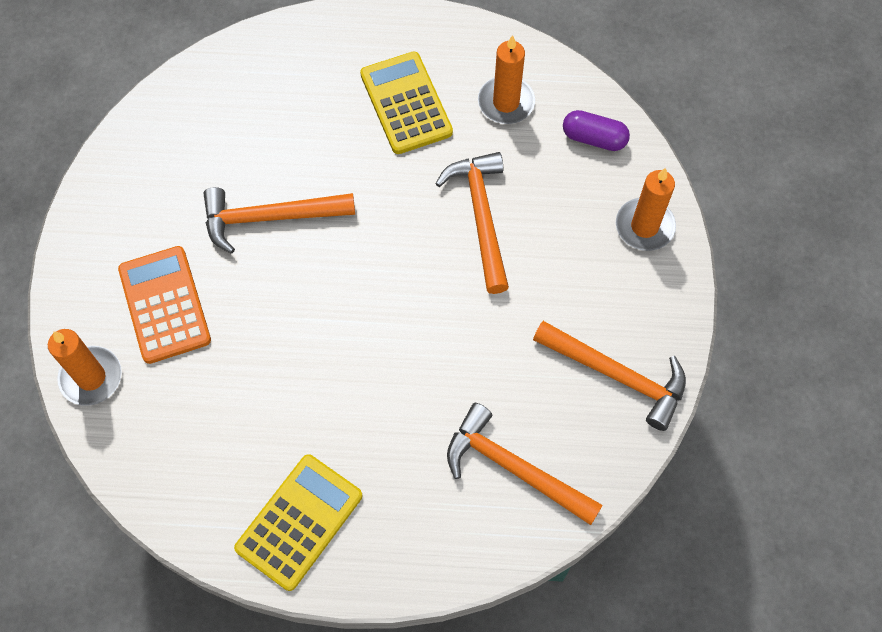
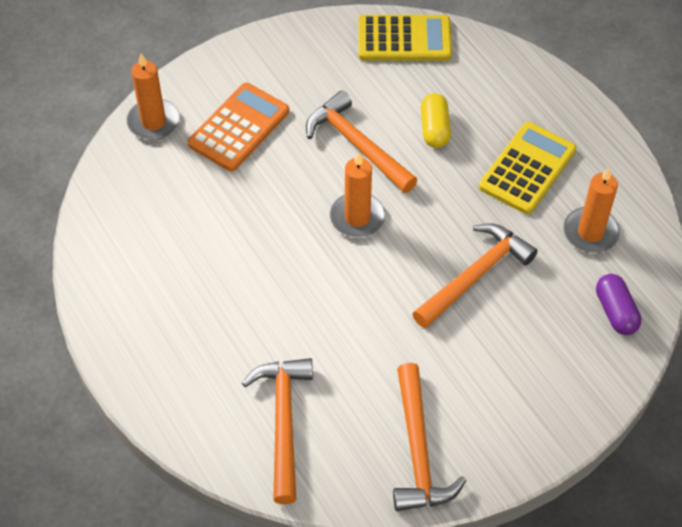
camera: 55 degrees right, 10 degrees down
yellow calculator [234,454,362,591] -> yellow calculator moved to [358,15,452,61]
orange candle [616,168,676,251] -> orange candle moved to [330,152,385,238]
none -> yellow capsule [421,93,451,148]

